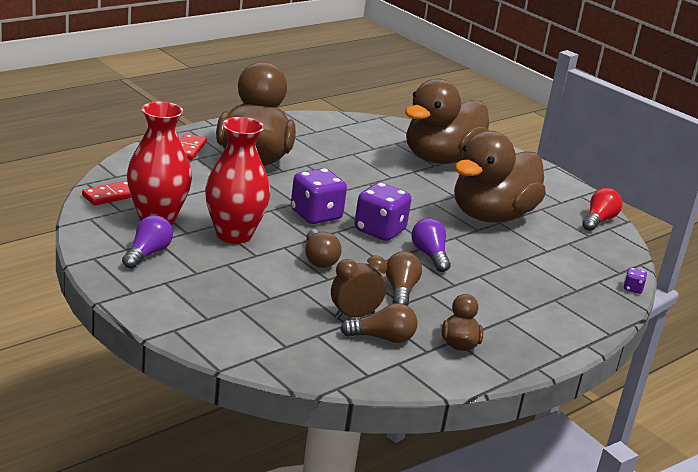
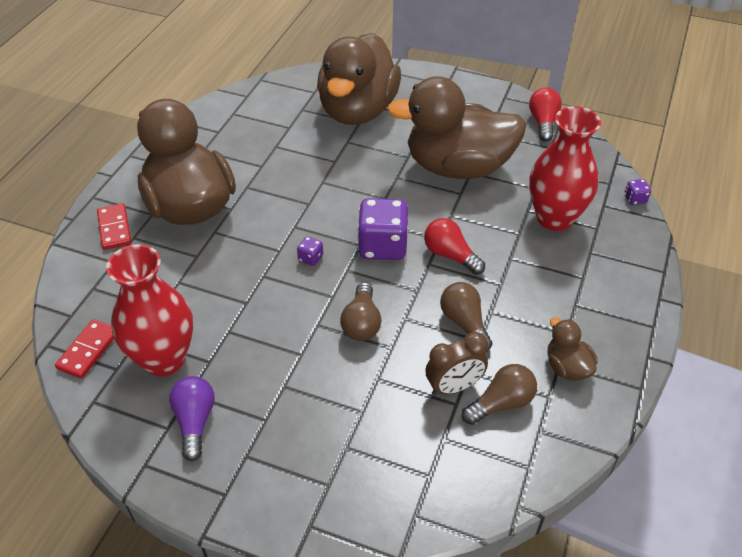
camera: 25 degrees left, 20 degrees up
red vase [205,117,270,244] -> red vase moved to [529,106,601,231]
purple dice [291,168,347,224] -> purple dice [297,236,323,266], size x0.43
brown light bulb [305,229,342,268] -> brown light bulb turned 45 degrees clockwise [340,282,381,341]
brown clock [331,255,387,319] -> brown clock turned 150 degrees counterclockwise [425,332,488,396]
purple light bulb [412,218,451,272] -> red light bulb [424,218,485,275]
brown duck [454,131,546,223] -> brown duck turned 75 degrees clockwise [387,76,526,179]

